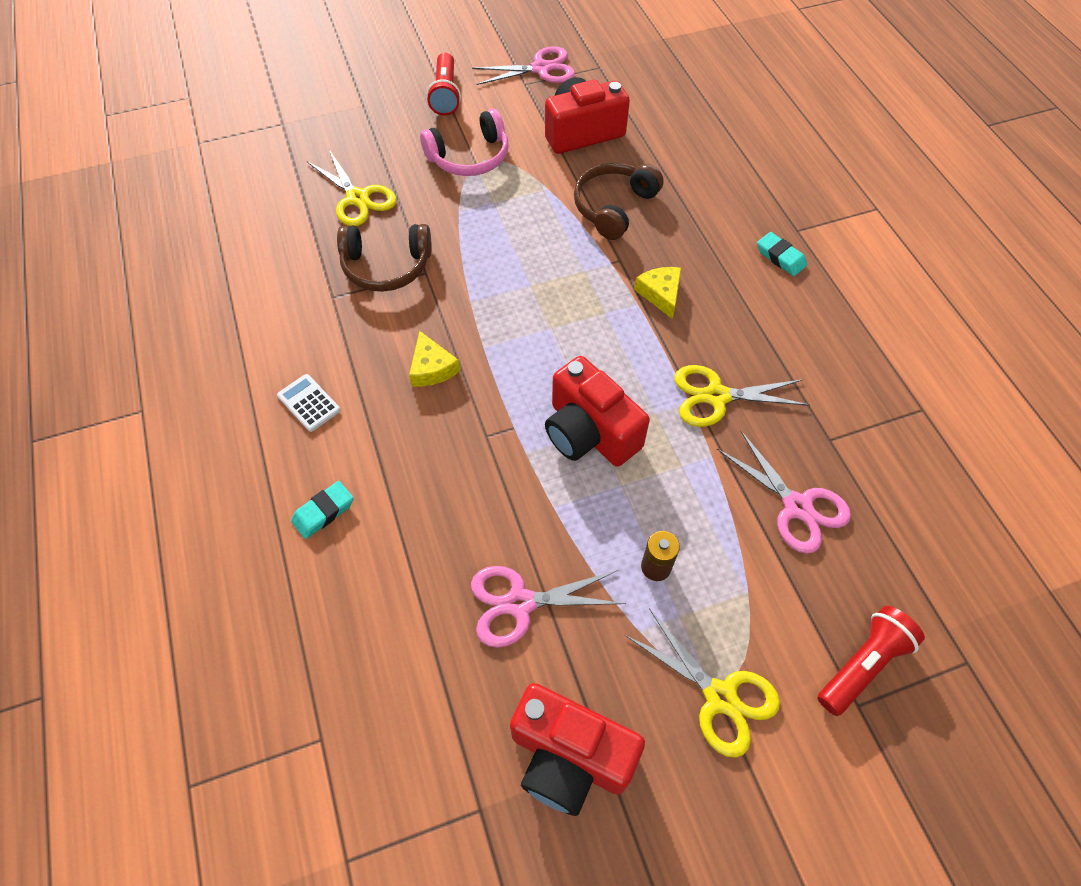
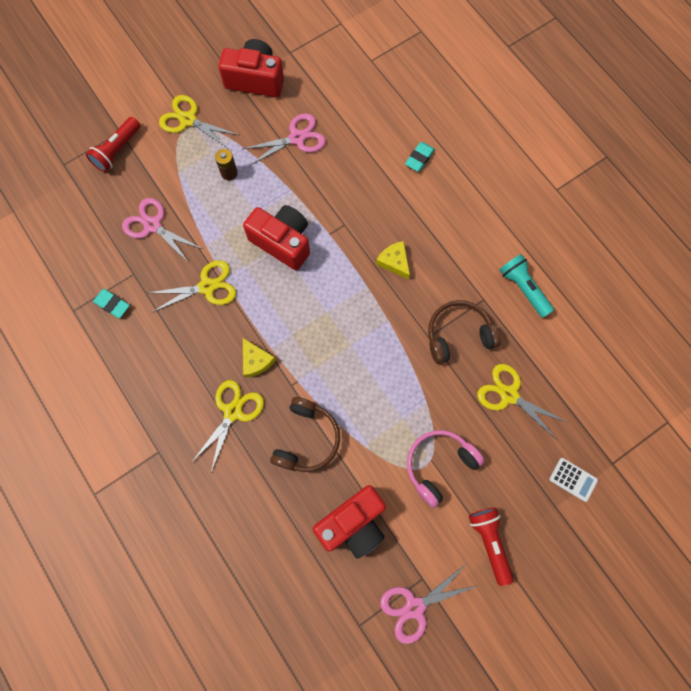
camera: 165 degrees right, 15 degrees up
white calculator [277,374,341,432] -> white calculator moved to [549,458,598,502]
turquoise eraser [757,232,807,276] -> turquoise eraser moved to [93,289,130,318]
none -> yellow scissors [191,380,264,472]
none -> turquoise flashlight [499,254,554,318]

